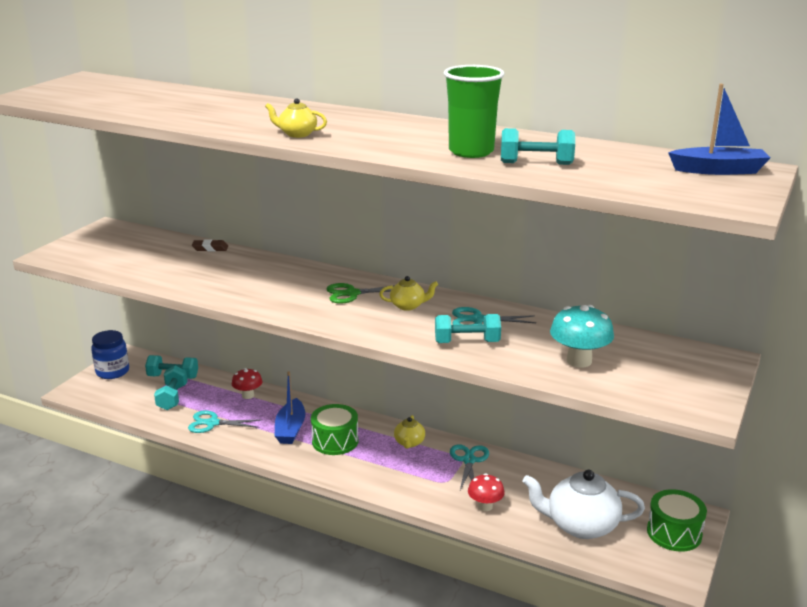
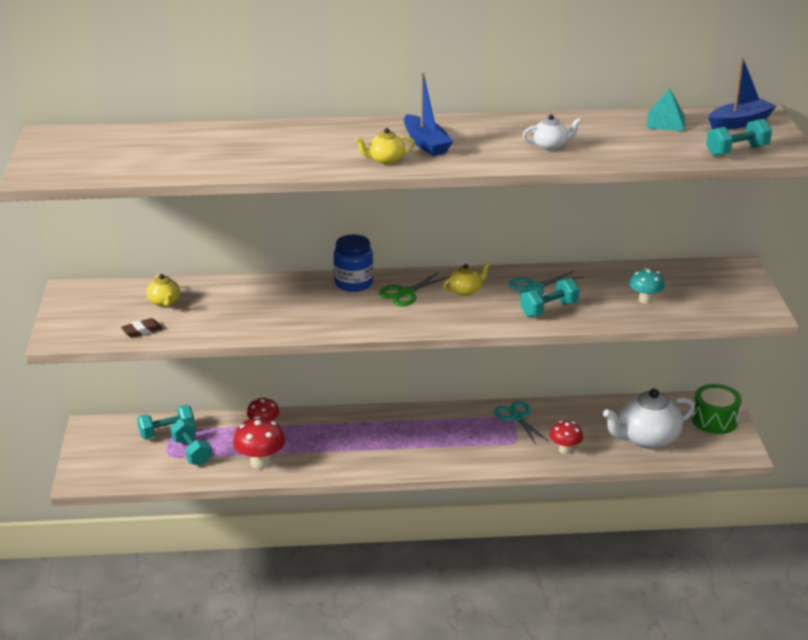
camera: 30 degrees left, 5 degrees up
blue jar [91,330,129,379] -> blue jar moved to [334,235,373,292]
turquoise scissors [188,411,262,433] -> red mushroom [233,416,285,469]
brown eraser [192,239,228,251] -> brown eraser moved to [121,318,163,338]
blue boat [274,371,305,444] -> blue boat moved to [404,72,453,156]
green drum [311,404,358,455] -> none
yellow teapot [394,415,425,449] -> yellow teapot moved to [146,274,180,307]
green cup [444,65,505,158] -> white teapot [522,115,581,151]
turquoise dumbbell [501,128,575,165] -> turquoise dumbbell moved to [706,119,772,156]
turquoise mushroom [550,305,614,368] -> turquoise mushroom [629,268,665,304], size x0.65
none -> turquoise pyramid [647,88,685,131]

